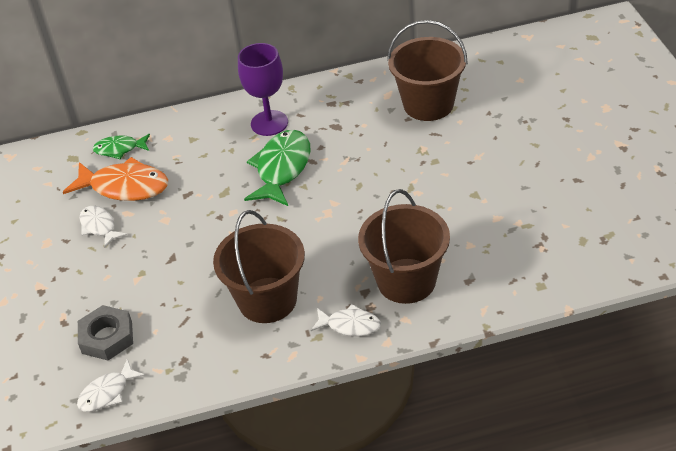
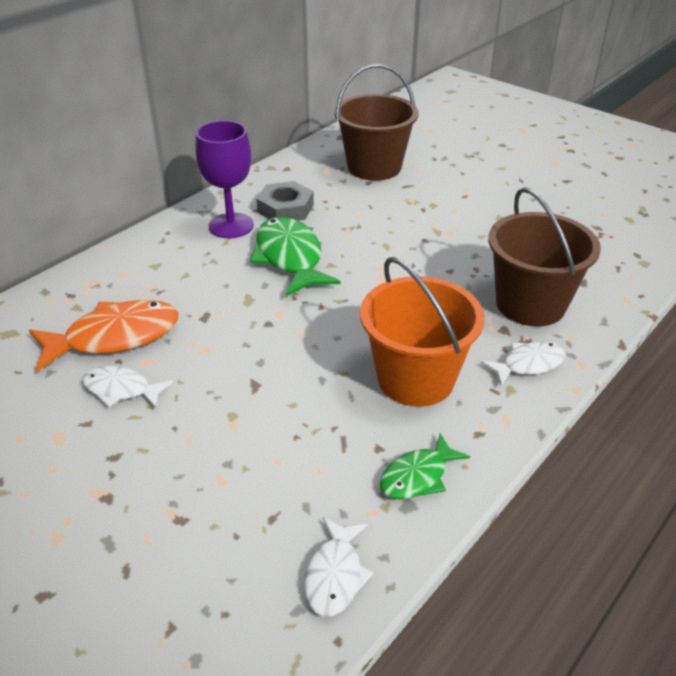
camera: 40 degrees left, 5 degrees down
grey nut [78,305,133,360] -> grey nut moved to [256,181,314,221]
green fish [93,134,150,159] -> green fish moved to [380,433,470,500]
brown bucket [213,210,305,323] -> orange bucket [360,257,485,407]

